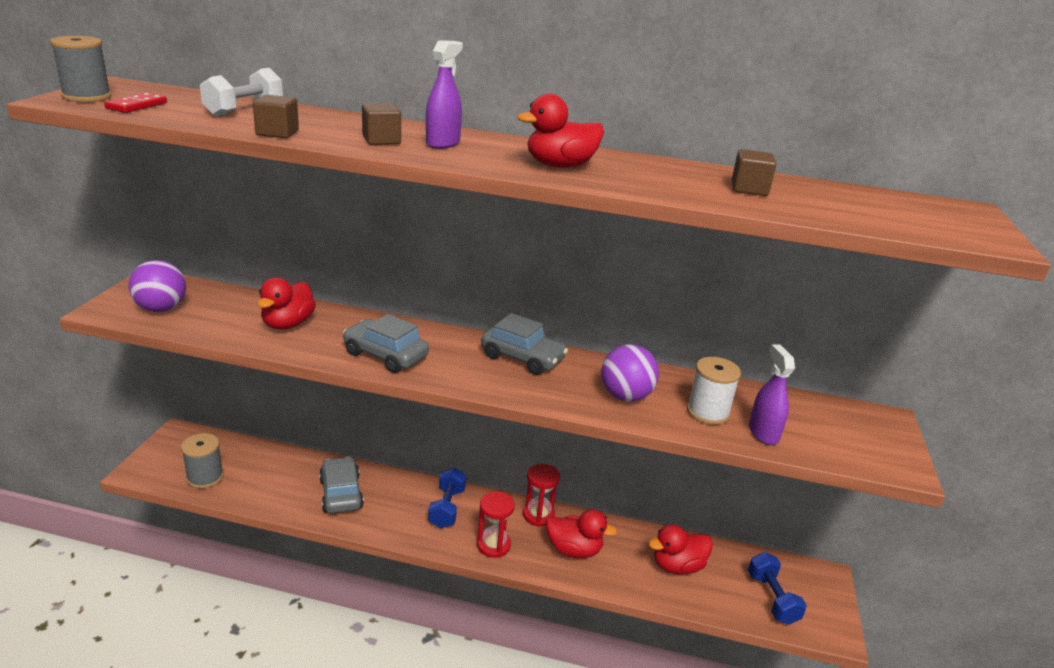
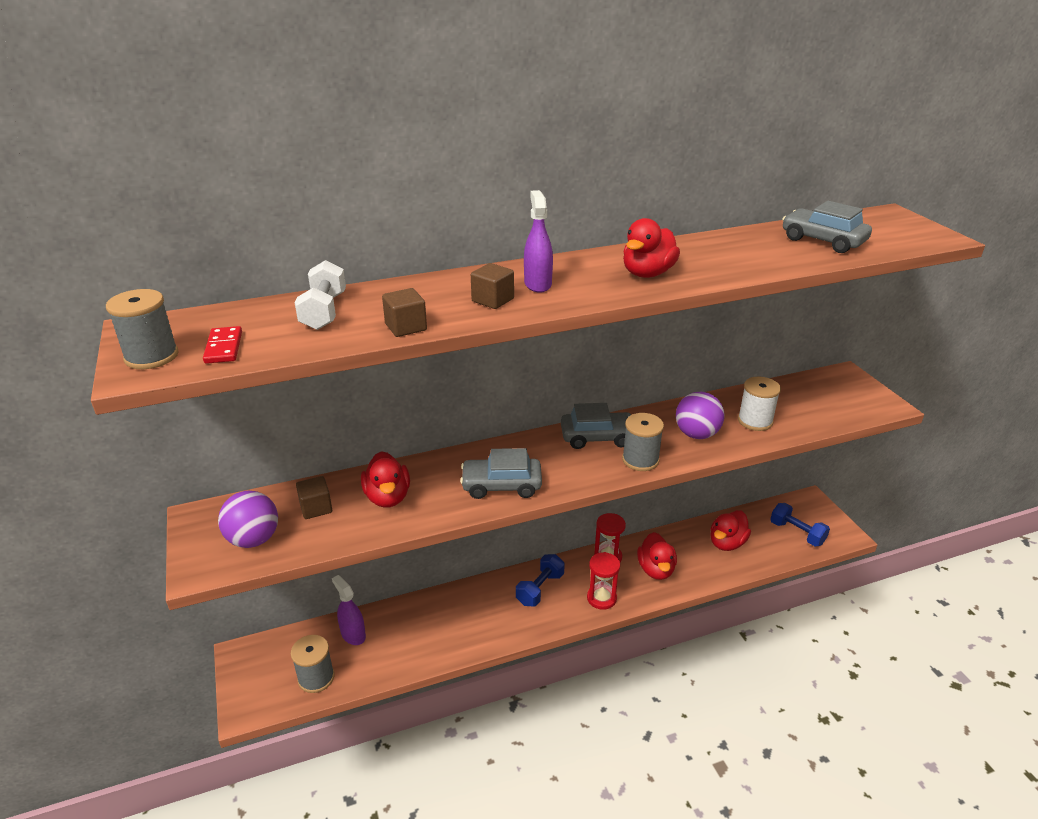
camera: 30 degrees left, 5 degrees up
grey car [319,457,364,513] -> grey car moved to [782,201,872,253]
blue dumbbell [428,467,466,528] -> blue dumbbell turned 60 degrees clockwise [516,554,565,606]
red duck [546,510,617,558] -> red duck turned 105 degrees clockwise [637,532,677,580]
brown cube [732,149,776,196] -> brown cube moved to [296,476,332,519]
purple spray bottle [749,344,795,445] -> purple spray bottle moved to [332,575,366,645]
none -> grey spool [622,413,664,471]

